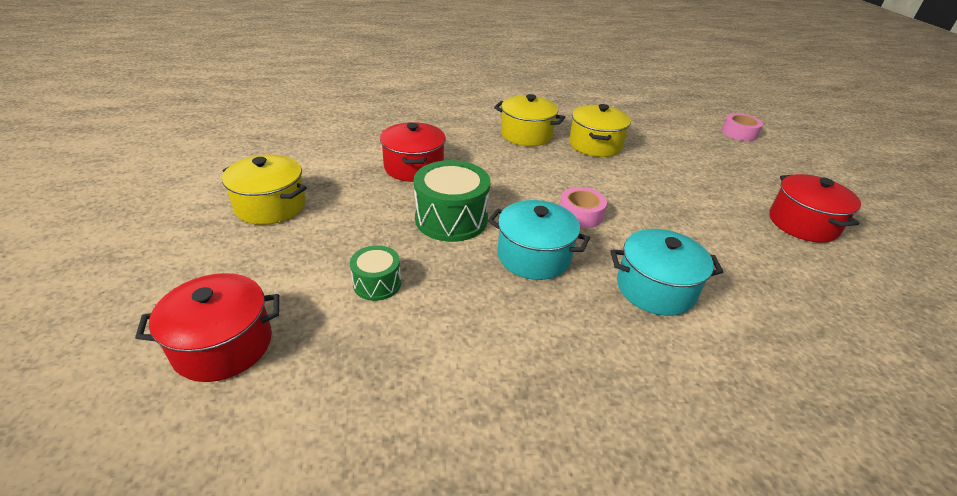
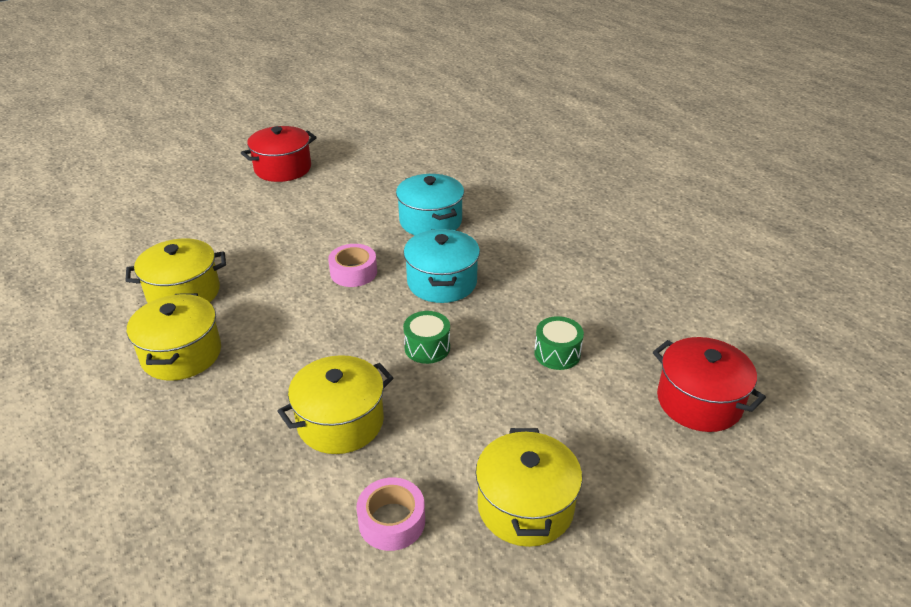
camera: 115 degrees left, 0 degrees up
red pot [380,122,446,182] -> yellow pot [277,355,393,454]
green drum [414,160,491,242] -> green drum [403,311,450,364], size x0.55
pink tape [722,113,763,141] -> pink tape moved to [356,477,425,551]

